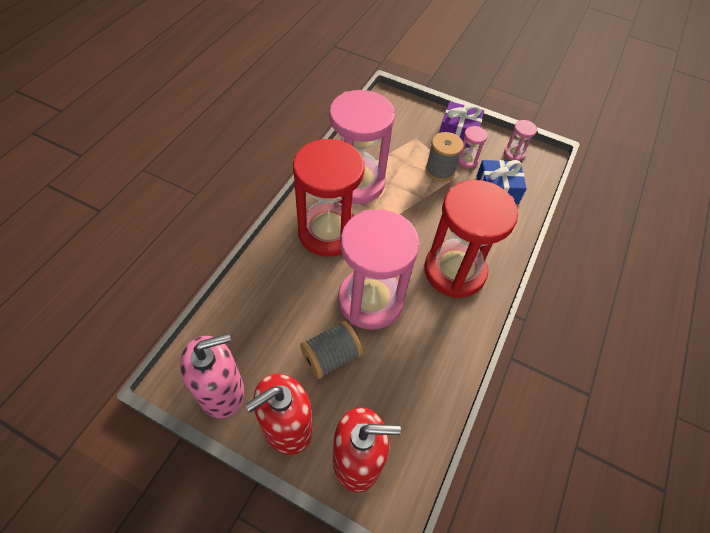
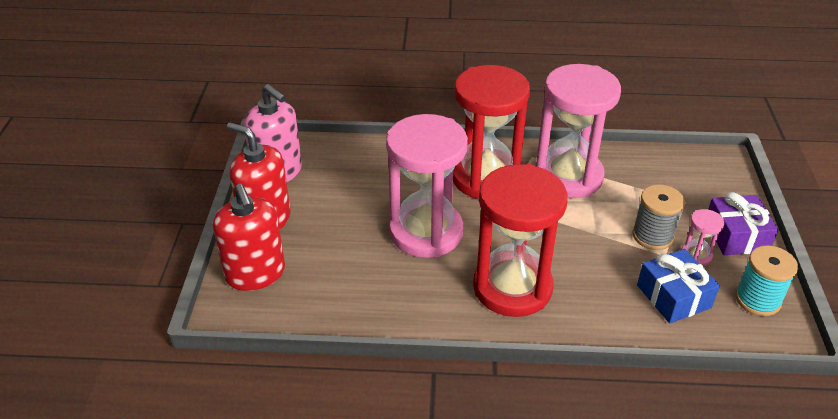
camera: 70 degrees right, 15 degrees down
grey spool [300,321,363,379] -> none
pink hourglass [504,120,537,161] -> turquoise spool [735,245,798,316]

